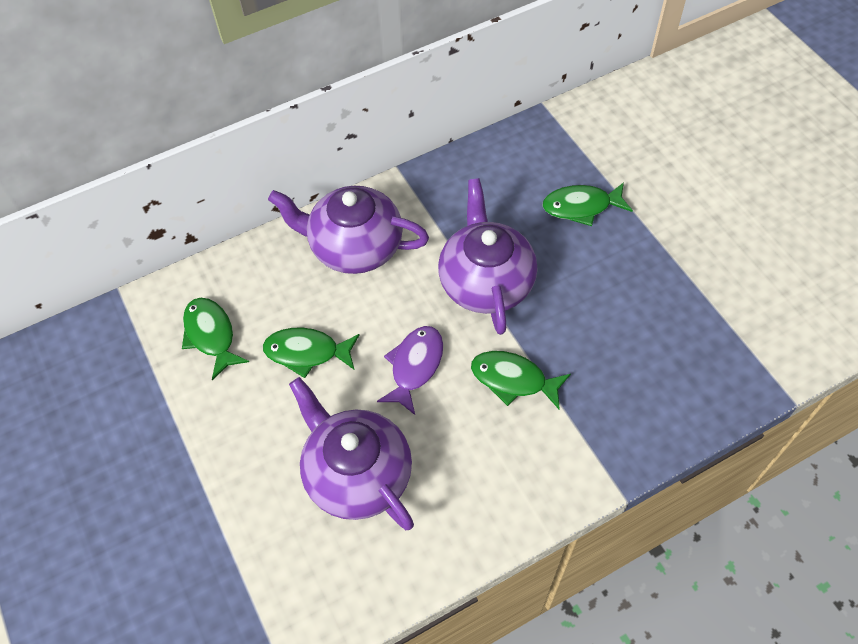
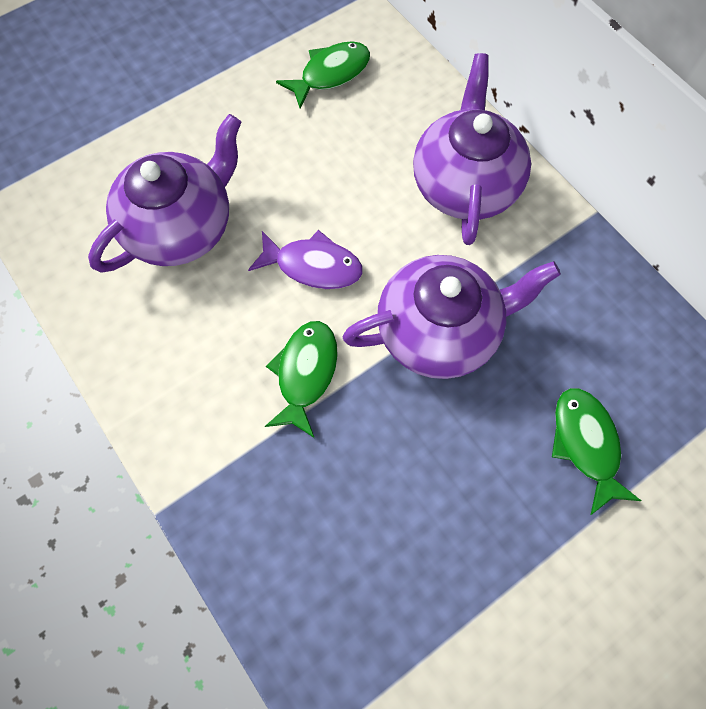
camera: 80 degrees right, 10 degrees up
green fish [263,327,360,378] -> none

